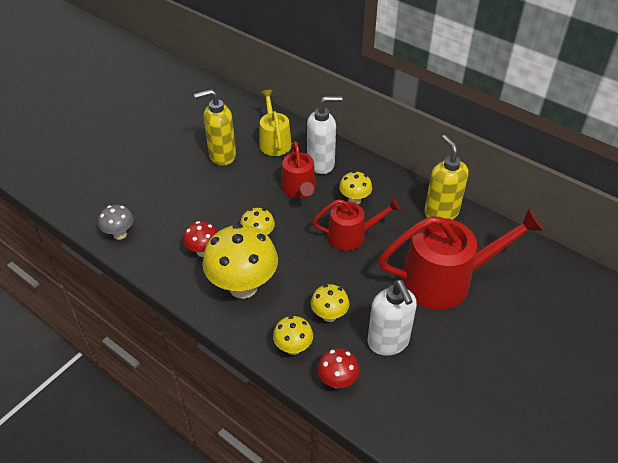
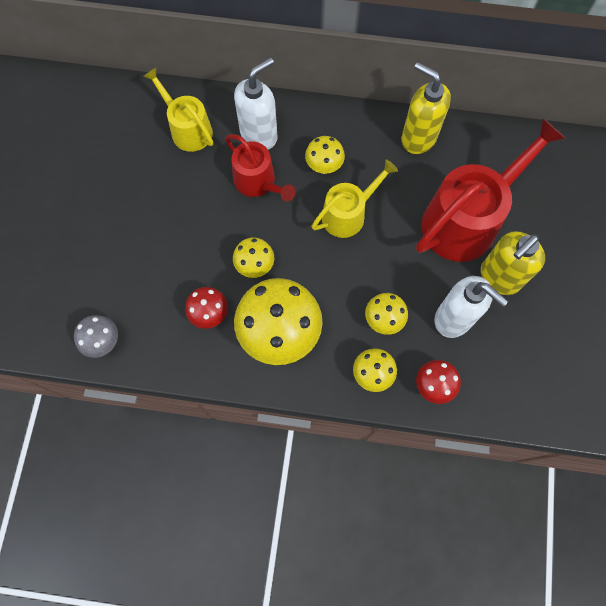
camera: 30 degrees left, 25 degrees up
yellow soap dispenser [194,89,236,166] -> yellow soap dispenser moved to [481,231,545,295]
red watering can [312,198,401,251] -> yellow watering can [312,160,398,238]

